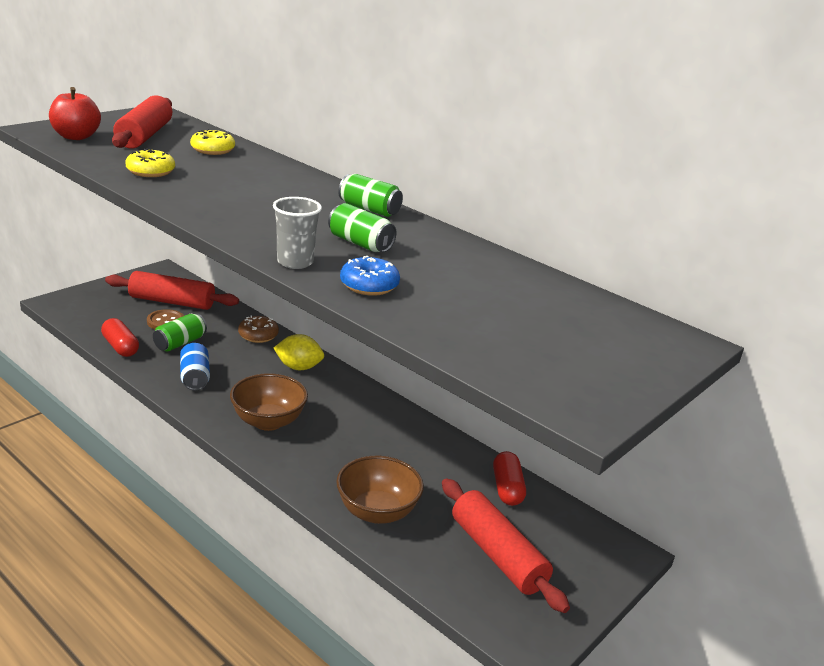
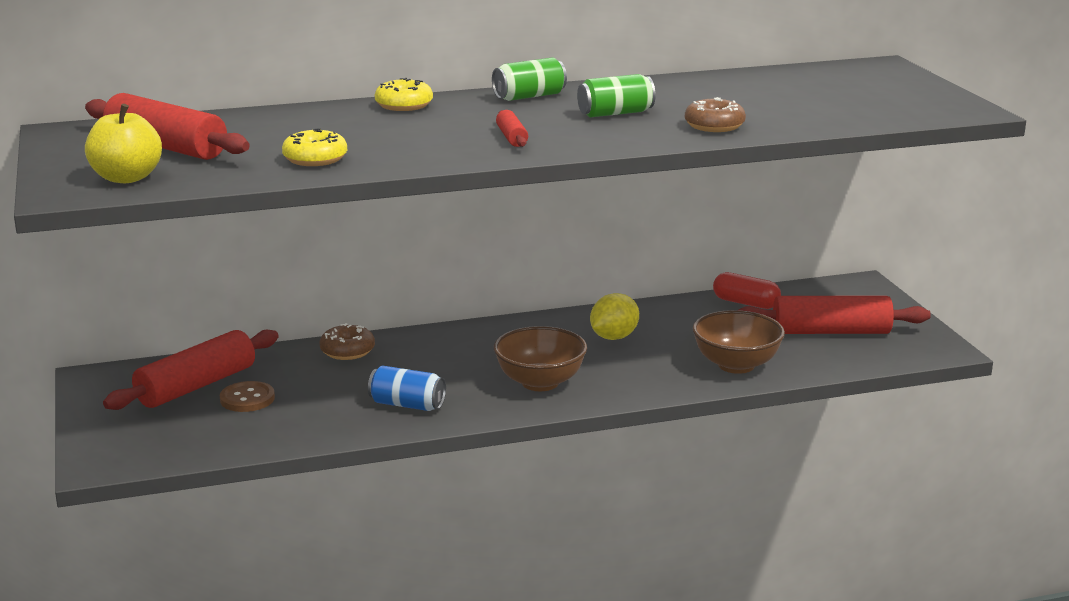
camera: 55 degrees left, 5 degrees down
red apple [49,87,101,140] -> yellow apple [85,104,162,183]
red capsule [101,318,139,357] -> none
green can [153,313,207,352] -> none
yellow donut [190,129,235,155] -> yellow donut moved to [375,78,433,111]
grey cup [273,197,322,269] -> none
yellow lemon [274,334,324,370] -> yellow lemon moved to [590,293,639,340]
blue donut [340,256,400,296] -> brown donut [685,97,746,132]
none -> red rolling pin [496,110,528,147]

